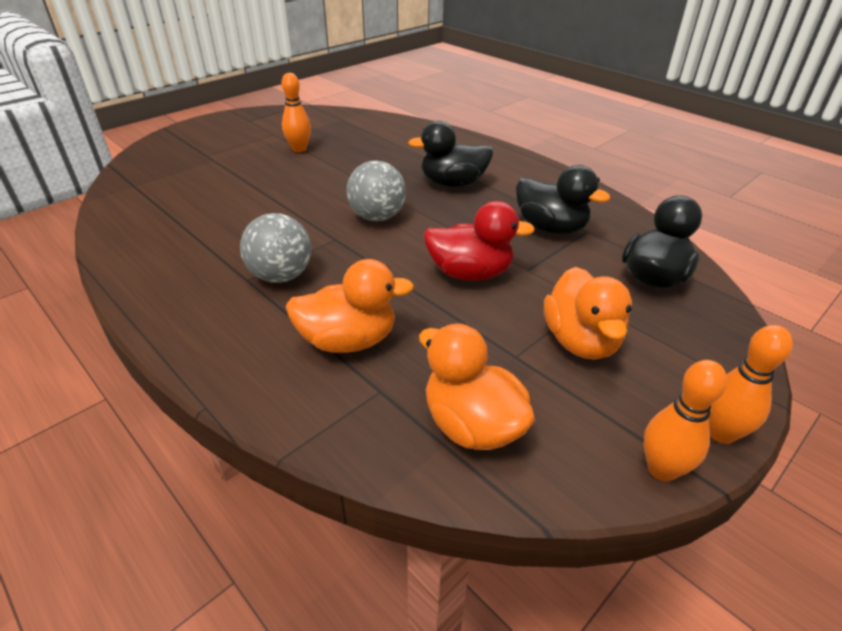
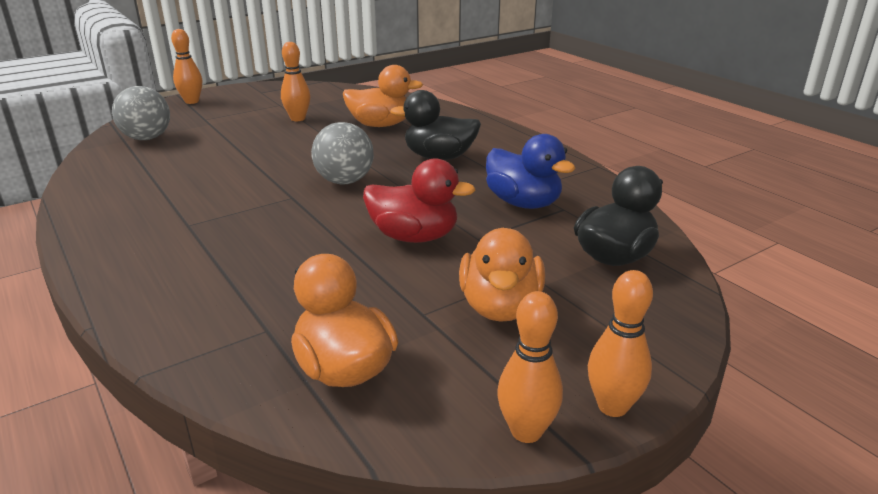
camera: 10 degrees right, 10 degrees down
grey ball [240,213,311,283] -> grey ball moved to [112,86,170,140]
orange duck [286,259,414,353] -> orange duck moved to [343,65,423,127]
black duck [516,165,610,234] -> blue duck [486,134,575,209]
none -> orange bowling pin [171,29,202,104]

